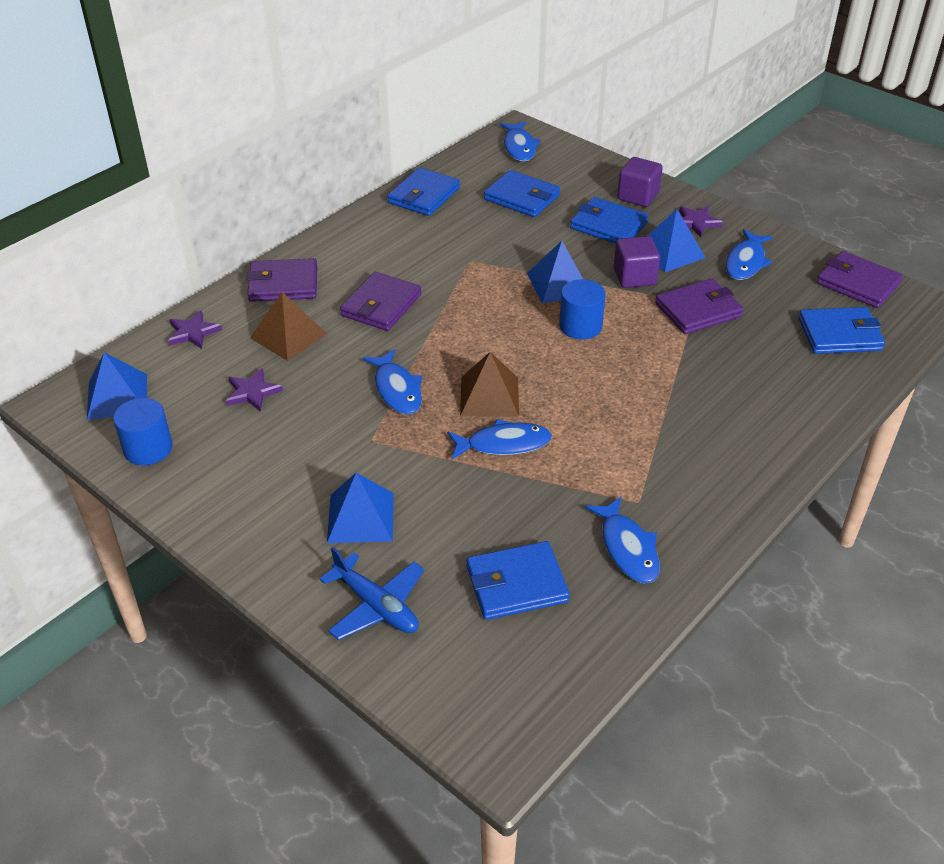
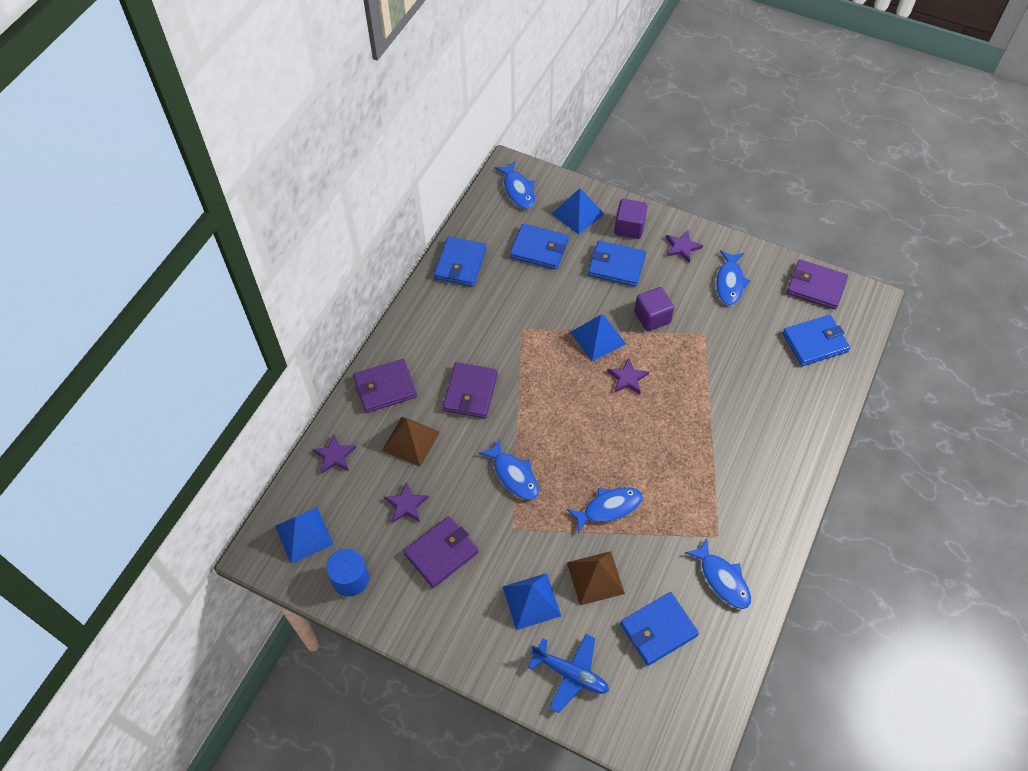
camera: 15 degrees left, 15 degrees up
brown pyramid [460,352,519,417] -> brown pyramid moved to [567,551,625,605]
blue cylinder [559,279,606,339] -> purple star [607,358,649,394]
blue pyramid [648,209,706,272] -> blue pyramid moved to [552,188,604,235]
purple wallet [655,278,744,334] -> purple wallet moved to [403,516,479,588]

